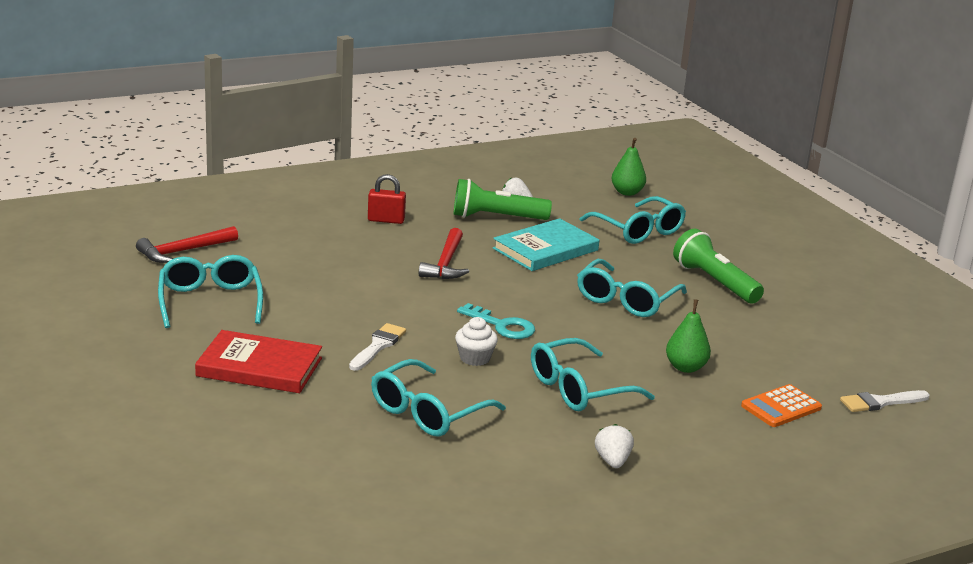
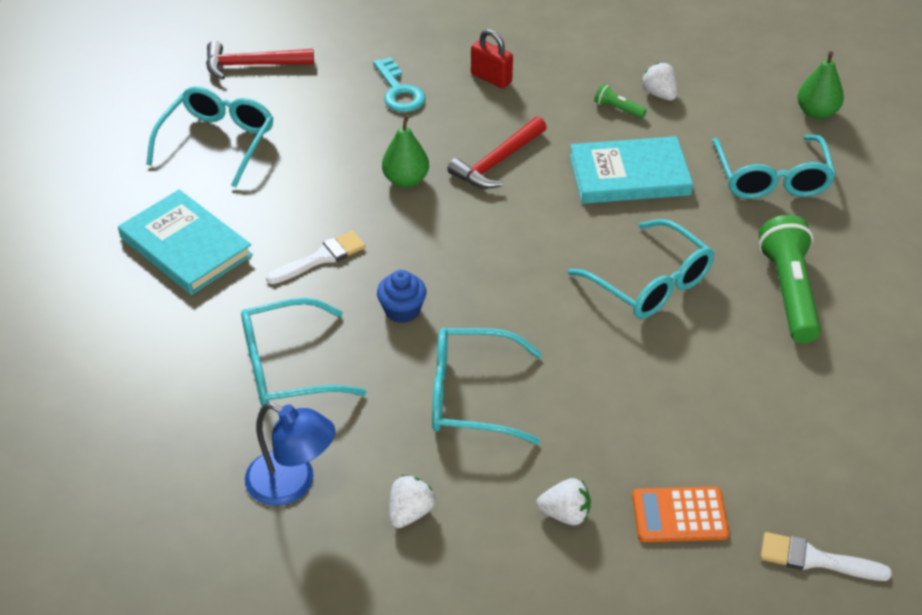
camera: 35 degrees right, 20 degrees up
red book [195,330,322,393] -> turquoise book [118,190,253,295]
green flashlight [454,179,552,220] -> green flashlight [594,84,647,118], size x0.44
white cupcake [455,317,498,366] -> blue cupcake [377,270,426,323]
turquoise key [457,303,535,339] -> turquoise key moved to [373,57,426,112]
turquoise glasses [577,259,687,317] -> turquoise glasses turned 105 degrees counterclockwise [568,219,714,319]
green pear [666,299,711,373] -> green pear moved to [382,115,429,188]
none -> blue lamp [245,403,335,506]
none -> white strawberry [536,478,591,525]

